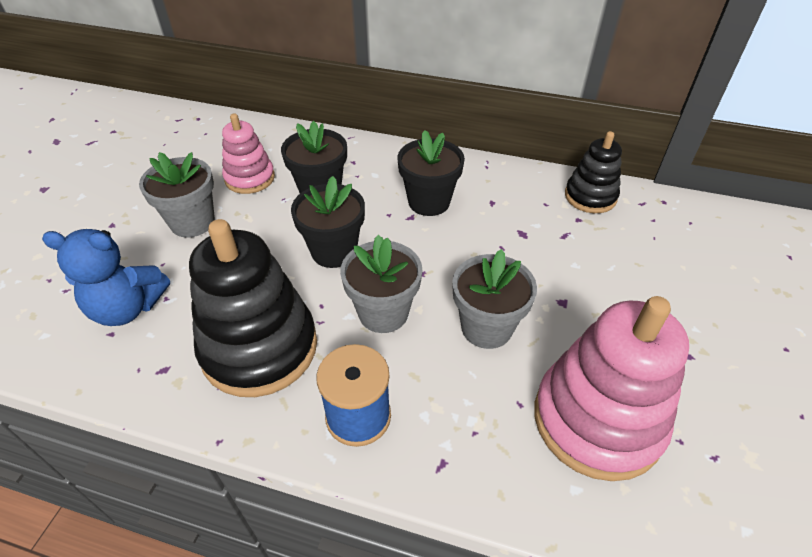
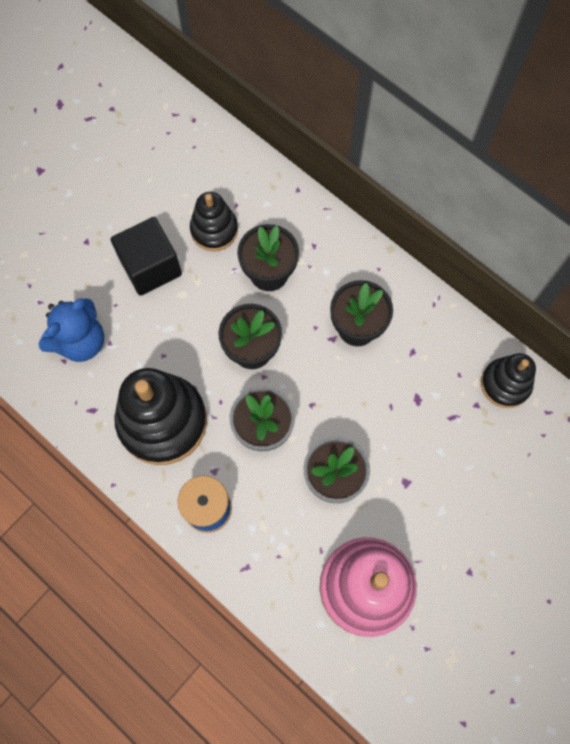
camera: 25 degrees right, 25 degrees up
blue teddy bear [42,229,170,326] -> blue teddy bear turned 75 degrees counterclockwise [39,298,104,362]
grey flower pot [139,152,215,238] -> black cube [111,217,182,296]
pink stacking toy [222,113,275,194] -> black stacking toy [190,192,238,251]

